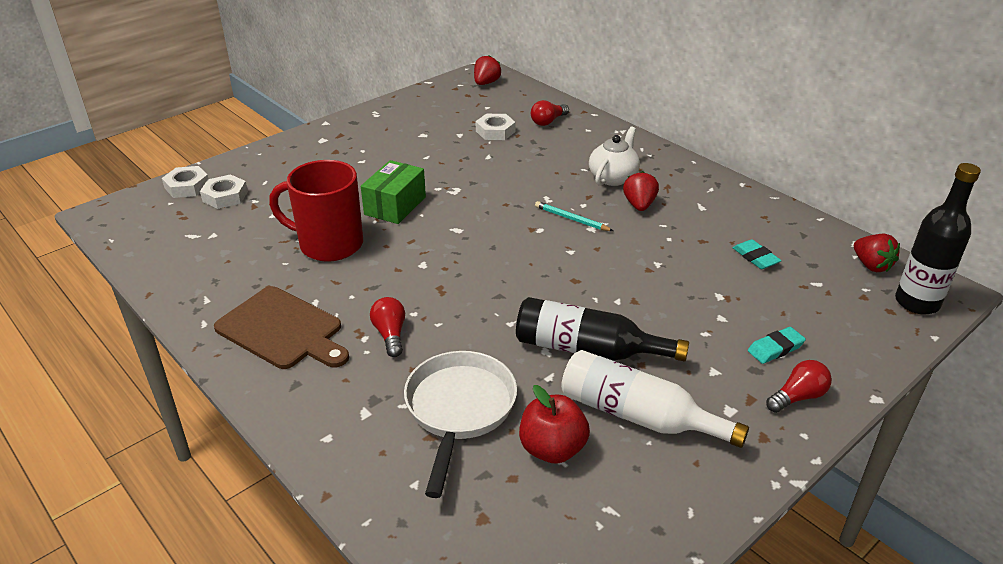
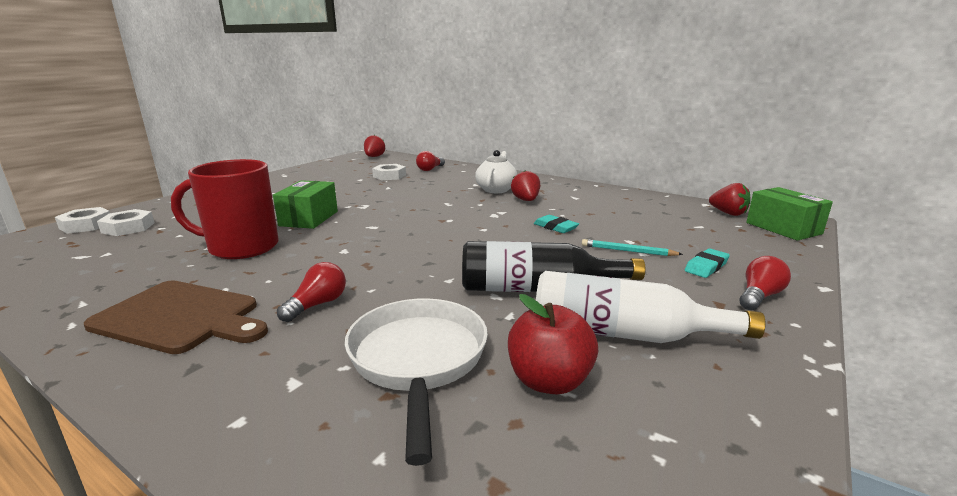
camera: 15 degrees left, 15 degrees down
red light bulb [370,297,405,357] -> red light bulb turned 60 degrees clockwise [277,262,346,322]
turquoise pencil [535,201,613,231] -> turquoise pencil moved to [582,239,683,256]
turquoise eraser [733,239,782,269] -> turquoise eraser moved to [534,215,579,233]
black bottle [895,163,981,314] -> green box [746,187,833,241]

